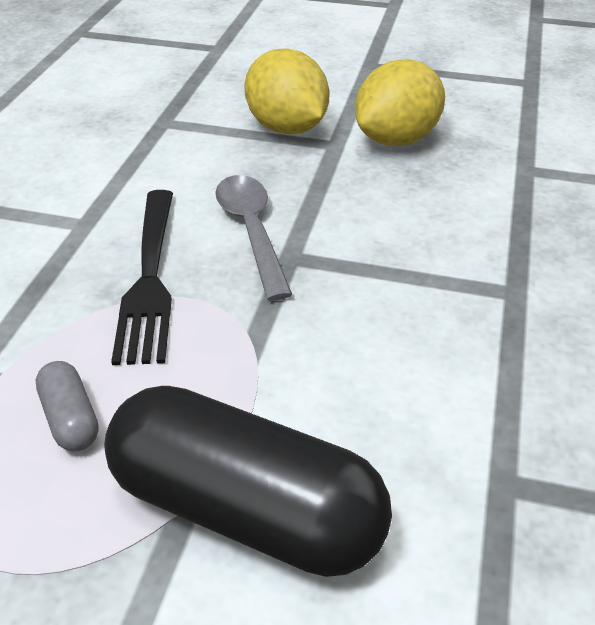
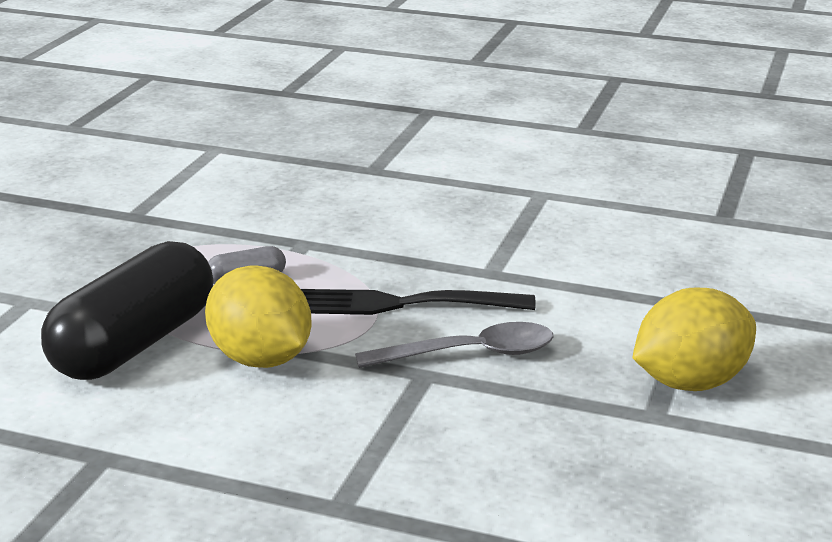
camera: 95 degrees right, 15 degrees down
yellow lemon [355,59,445,146] -> yellow lemon moved to [205,265,311,368]

